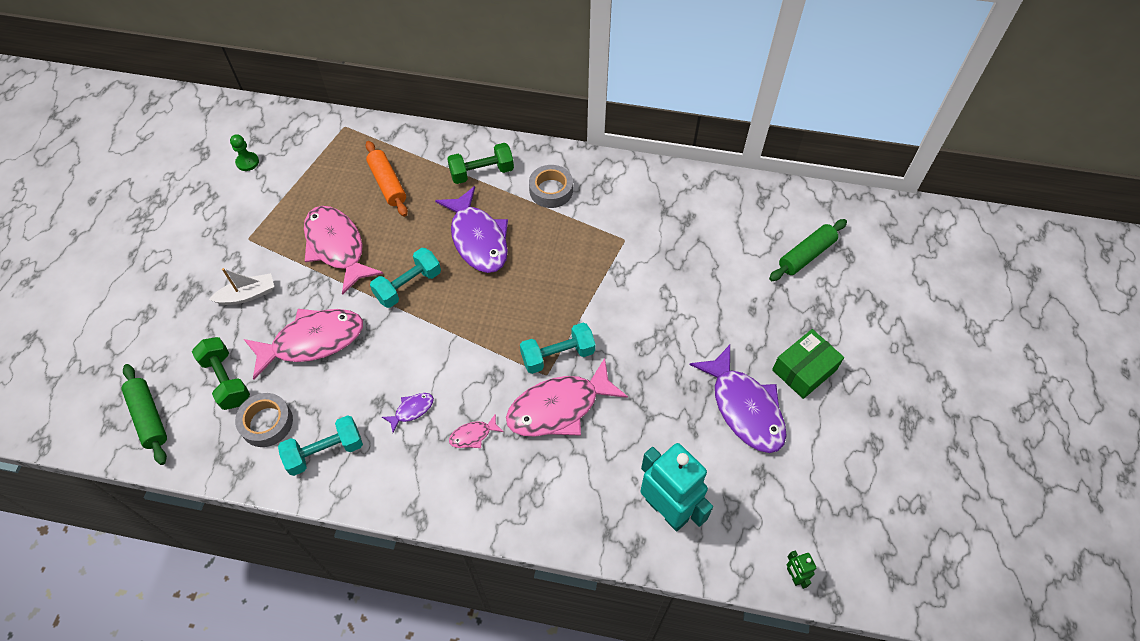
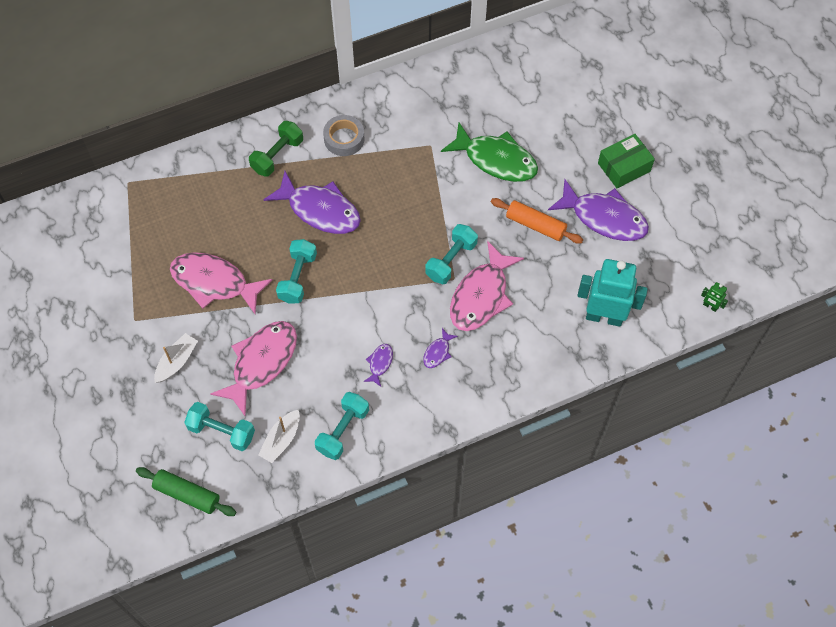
camera: 35 degrees left, 5 degrees up
green dumbbell [192,337,250,410] -> turquoise dumbbell [184,402,255,451]
green pawn [230,134,259,171] -> none
grey tape [235,393,293,447] -> white boat [258,409,300,463]
orange rolling pin [366,141,408,217] -> orange rolling pin moved to [491,198,583,244]
pink fish [449,413,503,448] -> purple fish [423,328,458,368]
green rolling pin [769,219,847,281] -> none
green box [772,329,844,399] -> green box turned 45 degrees clockwise [598,134,655,189]
none -> green fish [441,123,538,182]

